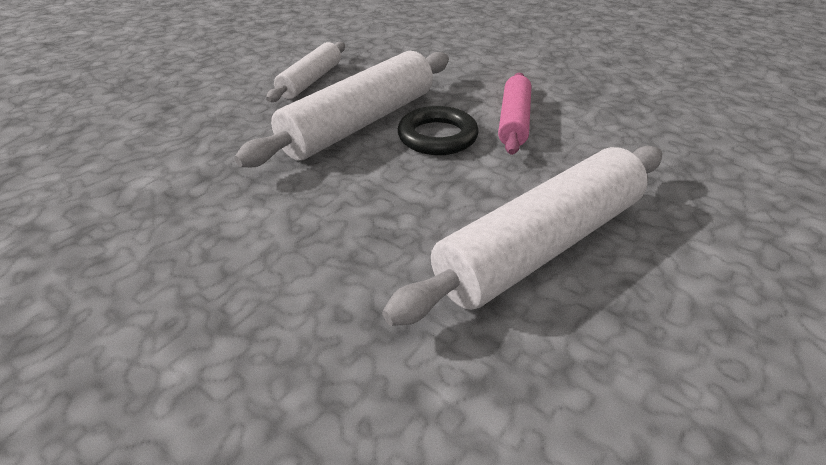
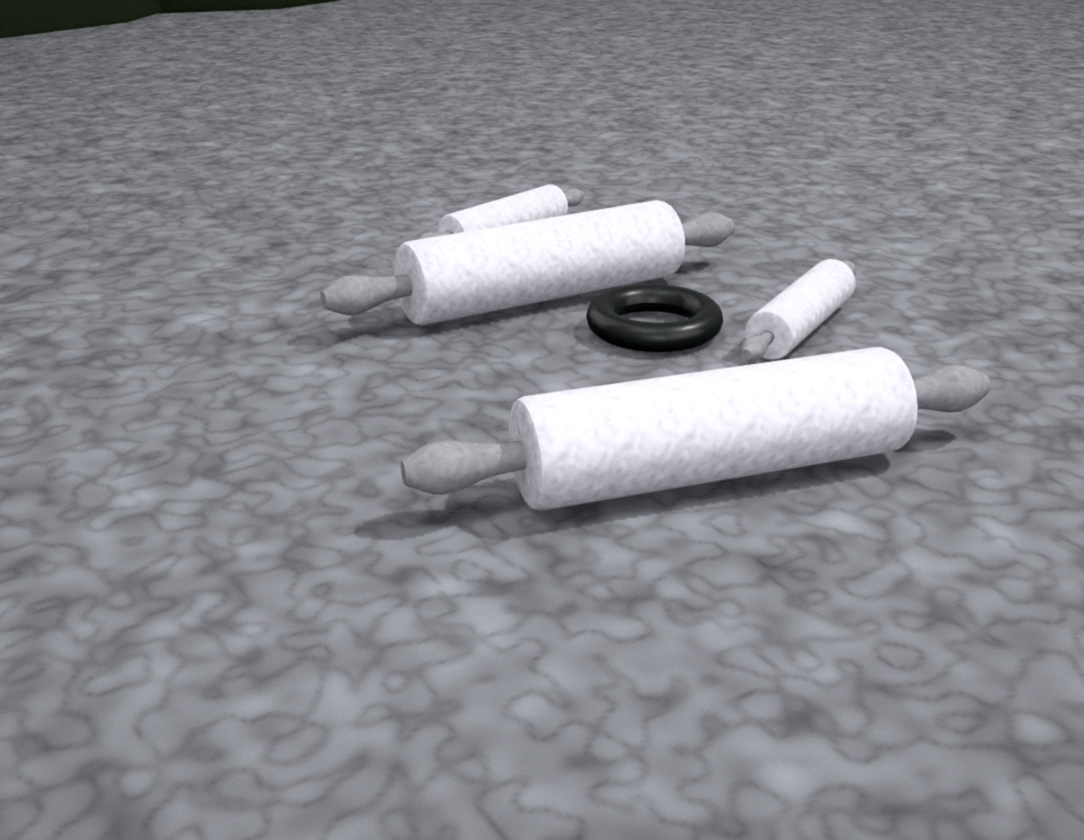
camera: 20 degrees right, 15 degrees down
pink rolling pin [498,73,531,155] -> white rolling pin [740,259,856,361]

